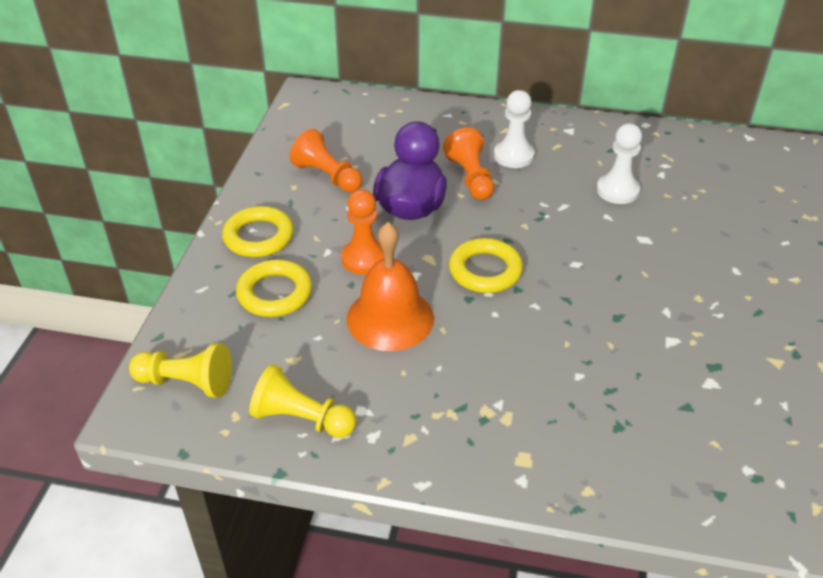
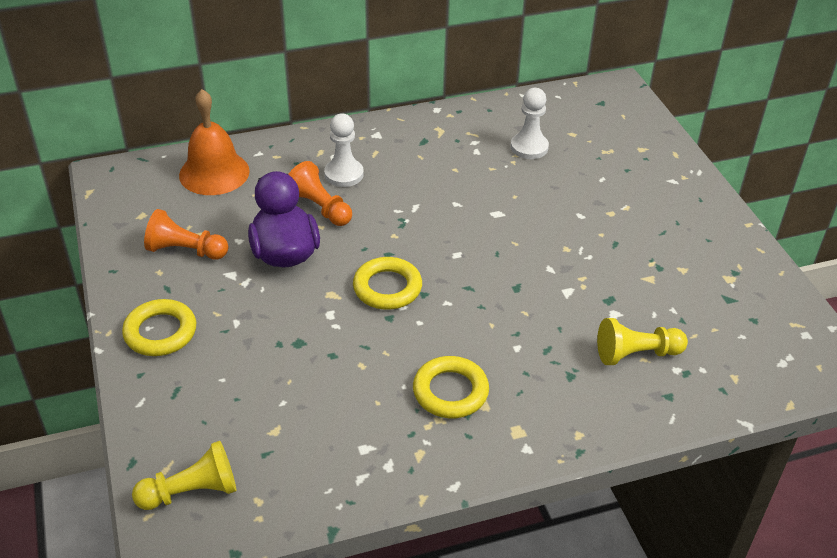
camera: 30 degrees left, 0 degrees up
yellow ring [236,259,312,317] -> yellow ring moved to [413,356,489,418]
yellow pawn [249,364,357,438] -> yellow pawn moved to [597,318,688,365]
orange pawn [341,189,384,275] -> none
orange bell [346,222,434,351] -> orange bell moved to [179,89,250,195]
white pawn [597,123,642,204] -> white pawn moved to [511,88,549,159]

